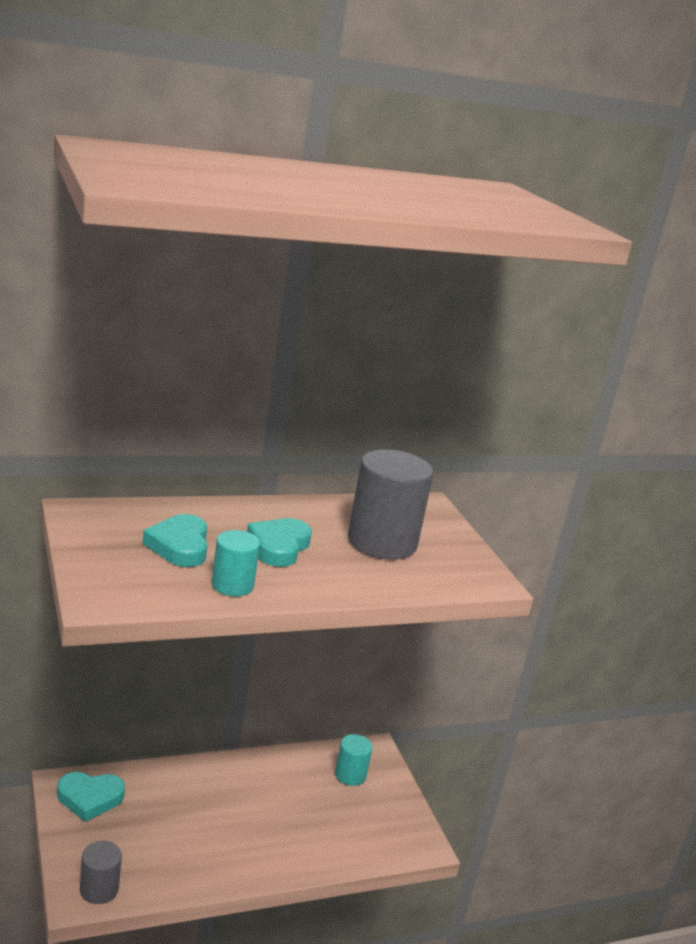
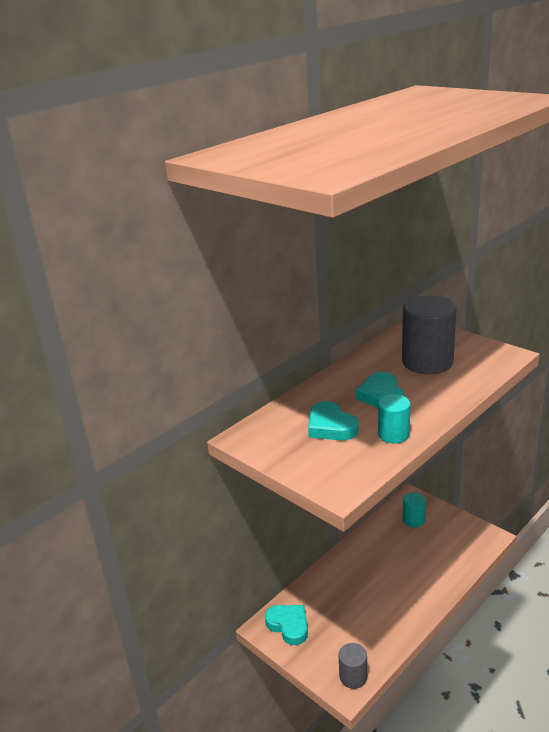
camera: 20 degrees left, 5 degrees up
turquoise heart [57,772,125,822] -> turquoise heart turned 105 degrees counterclockwise [265,605,308,645]

